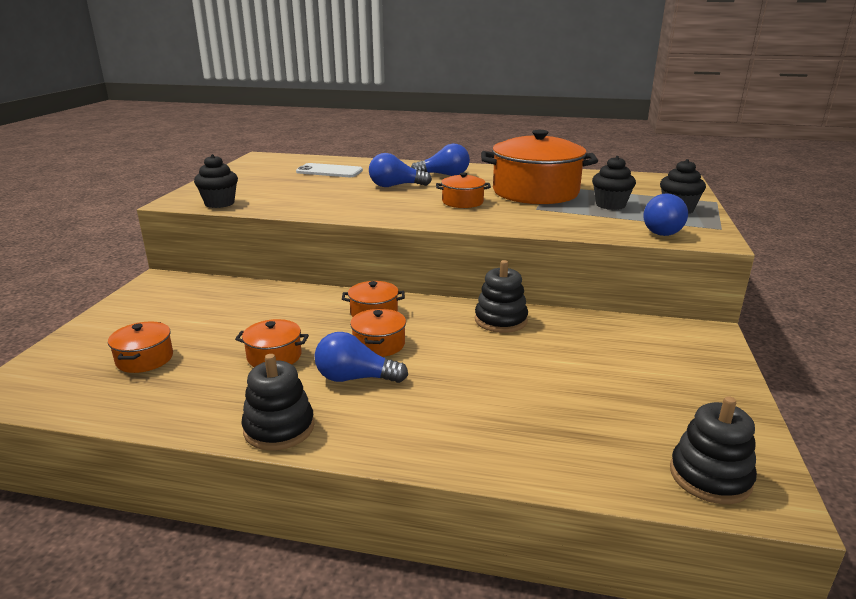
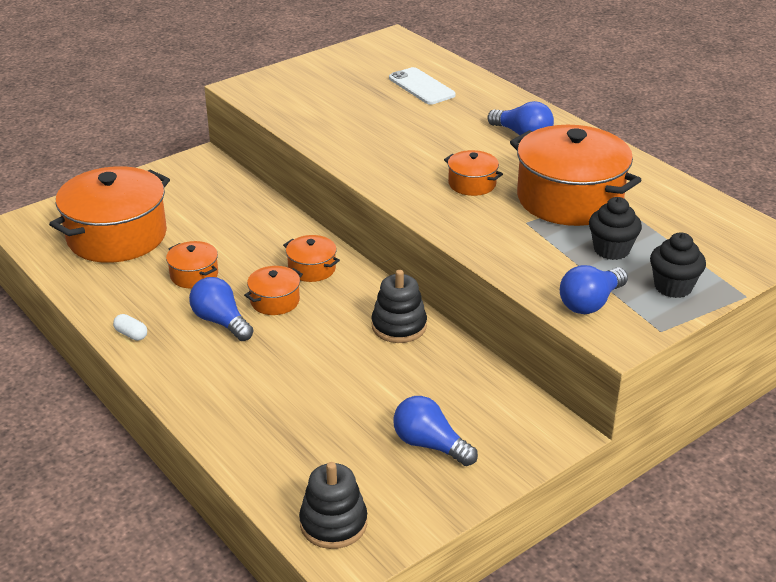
camera: 40 degrees right, 10 degrees up
orange pot [108,321,173,373] -> orange pot [49,166,170,263], size x2.16
black cupcake [194,154,238,208] -> none
black stacking toy [241,354,314,450] -> white capsule [113,314,147,341]
blue light bulb [369,153,432,187] -> blue light bulb moved to [393,396,478,466]

